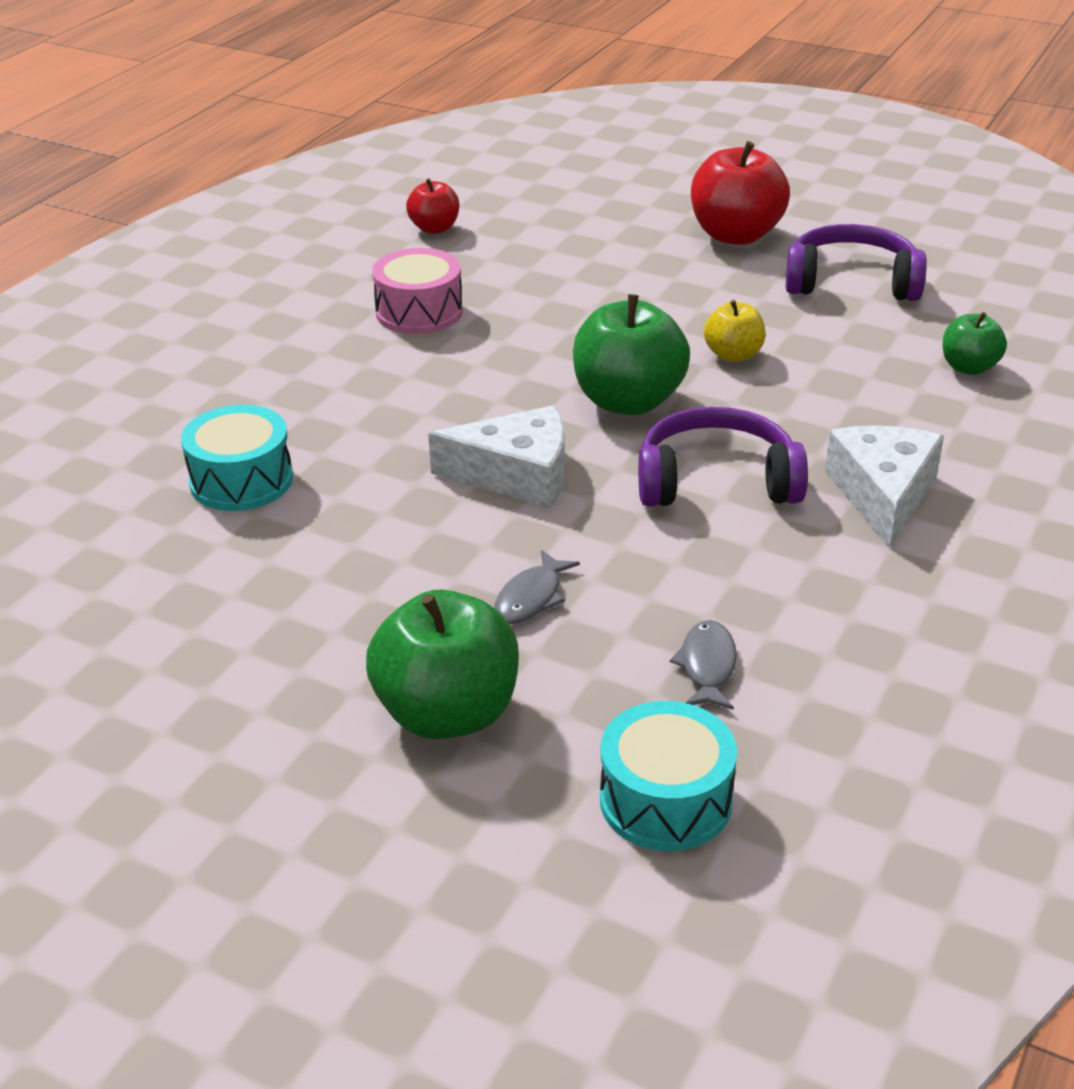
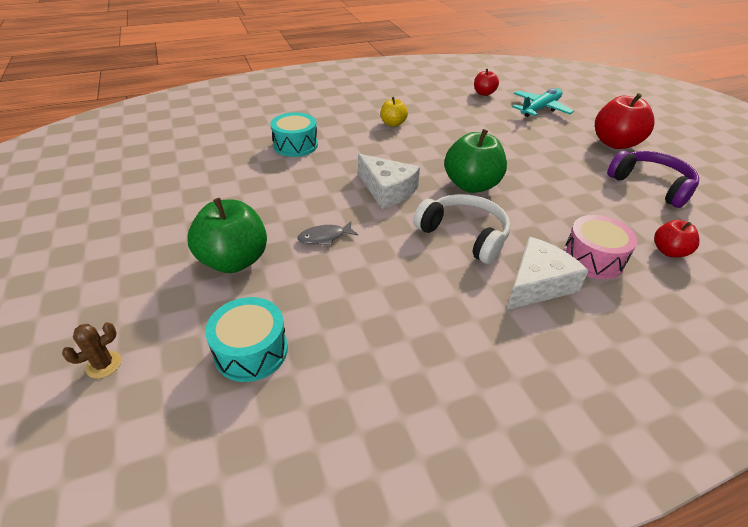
camera: 40 degrees right, 5 degrees up
pink drum [372,248,463,334] -> pink drum moved to [563,215,638,279]
purple headphones [638,407,808,507] -> white headphones [413,194,510,264]
grey fish [670,620,737,710] -> none
yellow apple [704,300,765,362] -> yellow apple moved to [380,97,408,127]
green apple [943,312,1007,375] -> red apple [654,220,699,257]
none -> brown cactus [62,322,121,378]
none -> turquoise plane [512,88,574,117]

